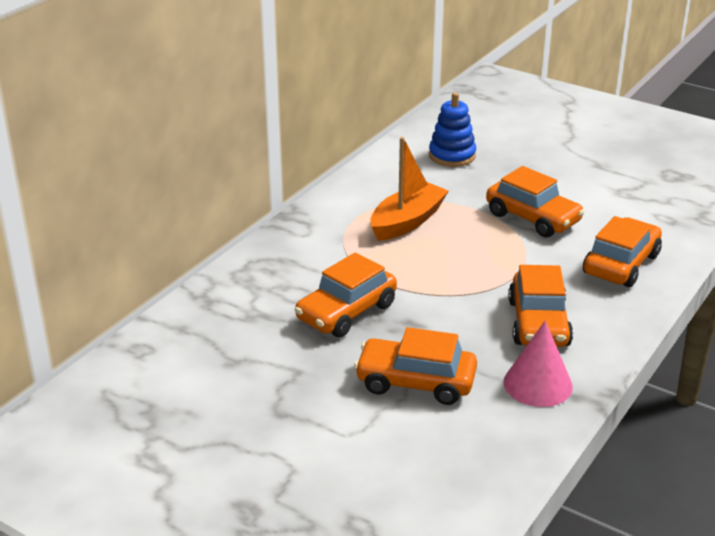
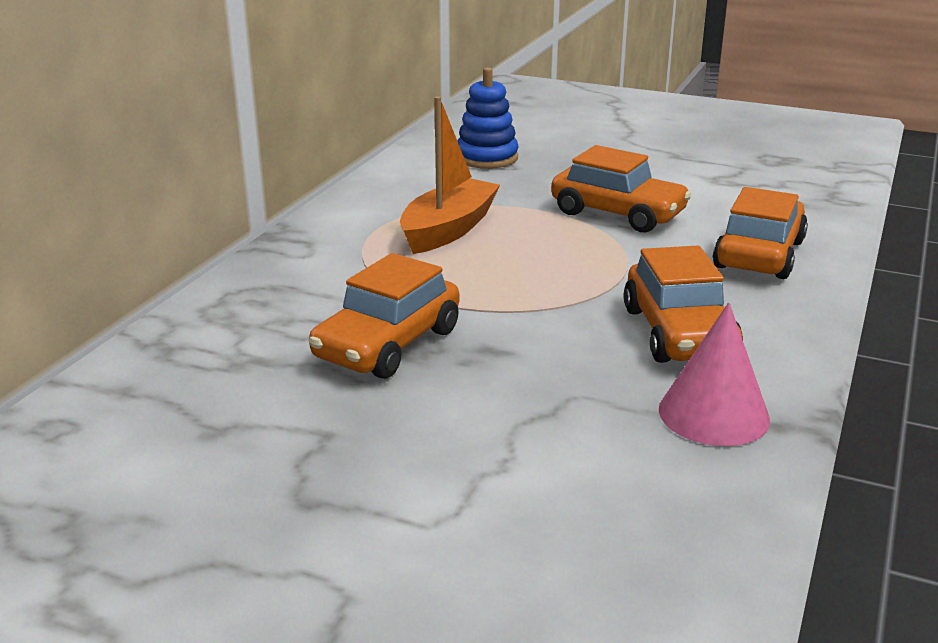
camera: 10 degrees left, 5 degrees down
orange car [354,327,477,405] -> none

